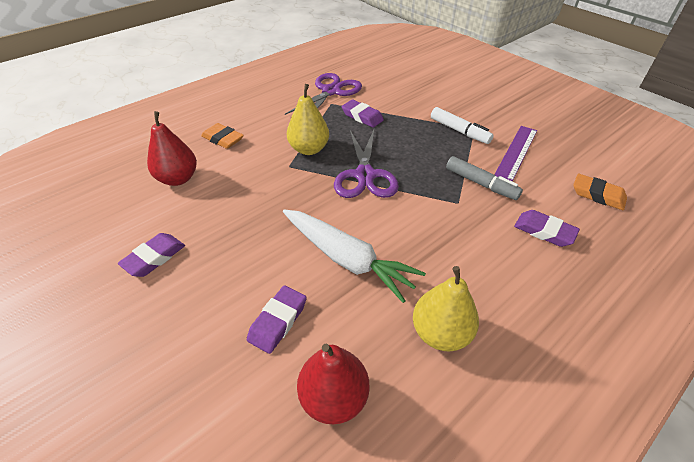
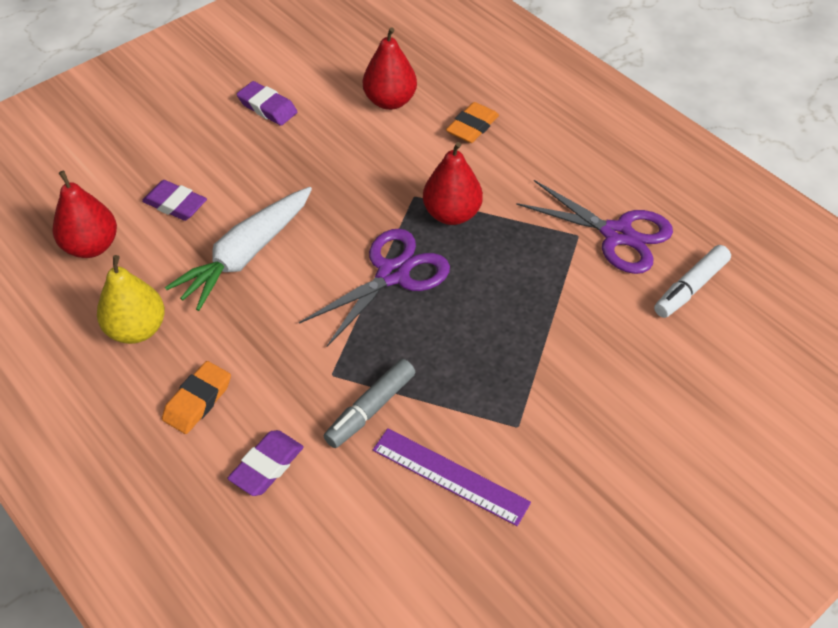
camera: 90 degrees right, 5 degrees up
yellow pear [287,84,329,155] -> red pear [423,142,483,225]
purple scissors [334,130,399,198] -> purple scissors turned 135 degrees clockwise [299,228,450,348]
purple eraser [342,99,384,128] -> none
white marker [431,107,494,144] -> white marker moved to [654,245,731,318]
orange eraser [573,174,627,210] -> orange eraser moved to [162,361,231,434]

